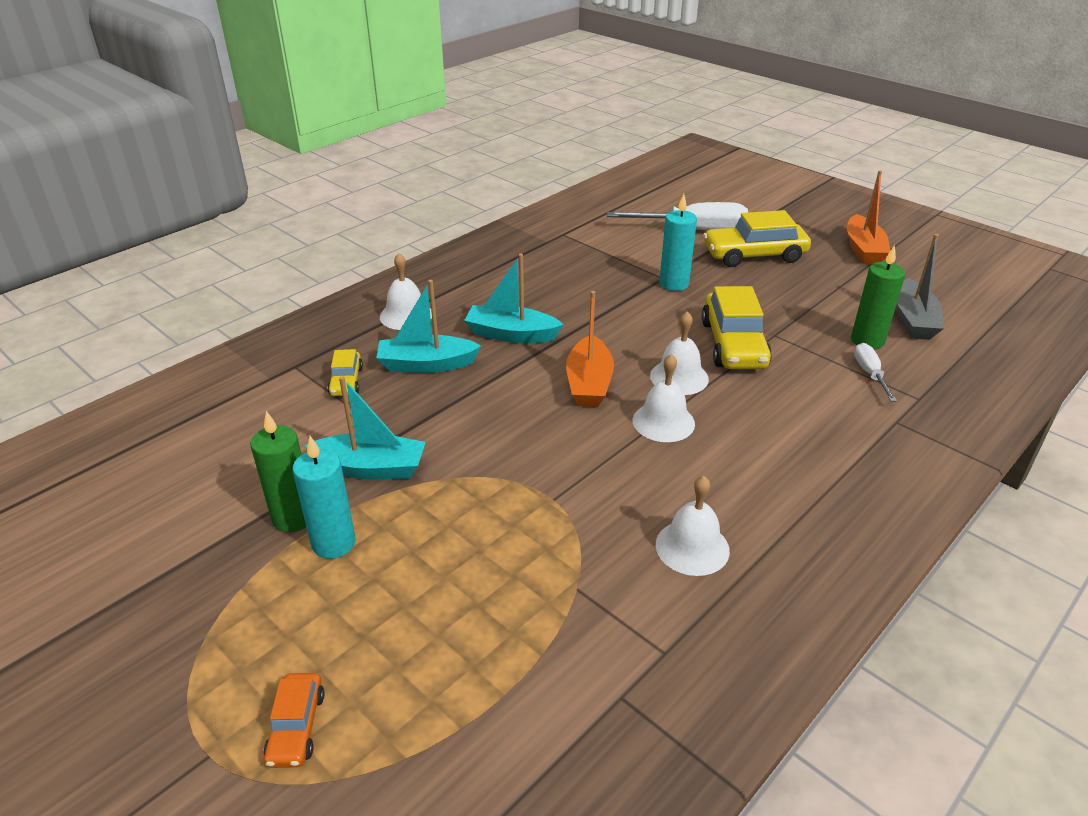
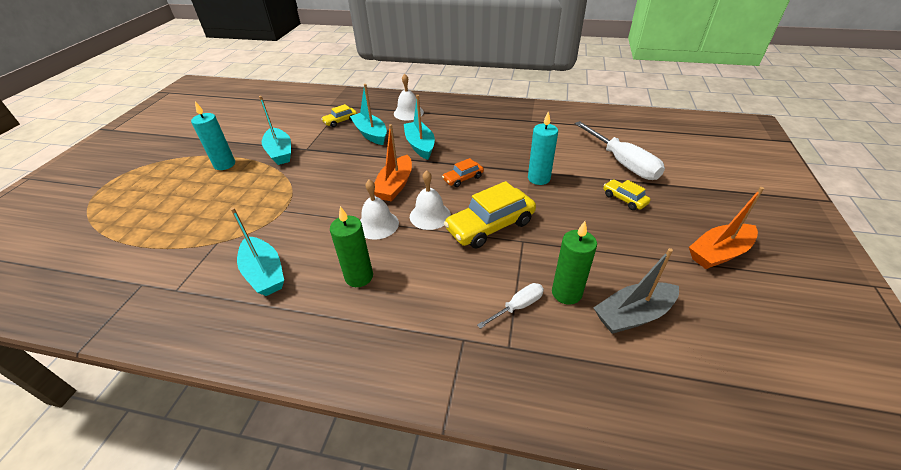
camera: 60 degrees right, 5 degrees up
green candle [251,411,306,532] -> green candle moved to [330,206,373,287]
orange car [264,673,325,768] -> orange car moved to [442,158,484,187]
orange boat [566,291,614,407] -> orange boat turned 45 degrees counterclockwise [374,124,412,201]
white bell [656,476,730,576] -> turquoise boat [231,207,284,296]
yellow car [703,210,811,267] -> yellow car [603,179,651,210], size x0.52

